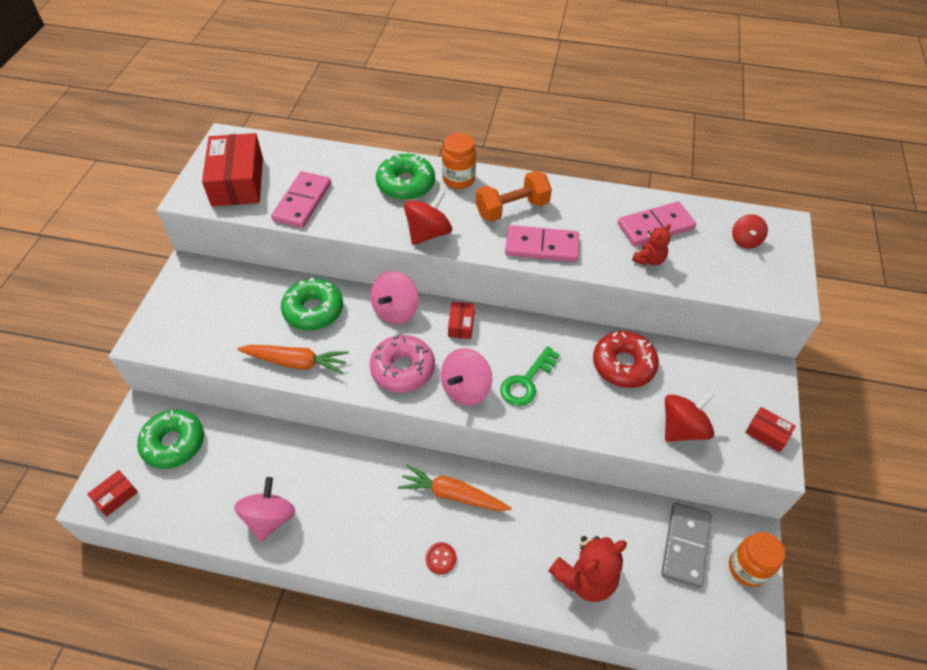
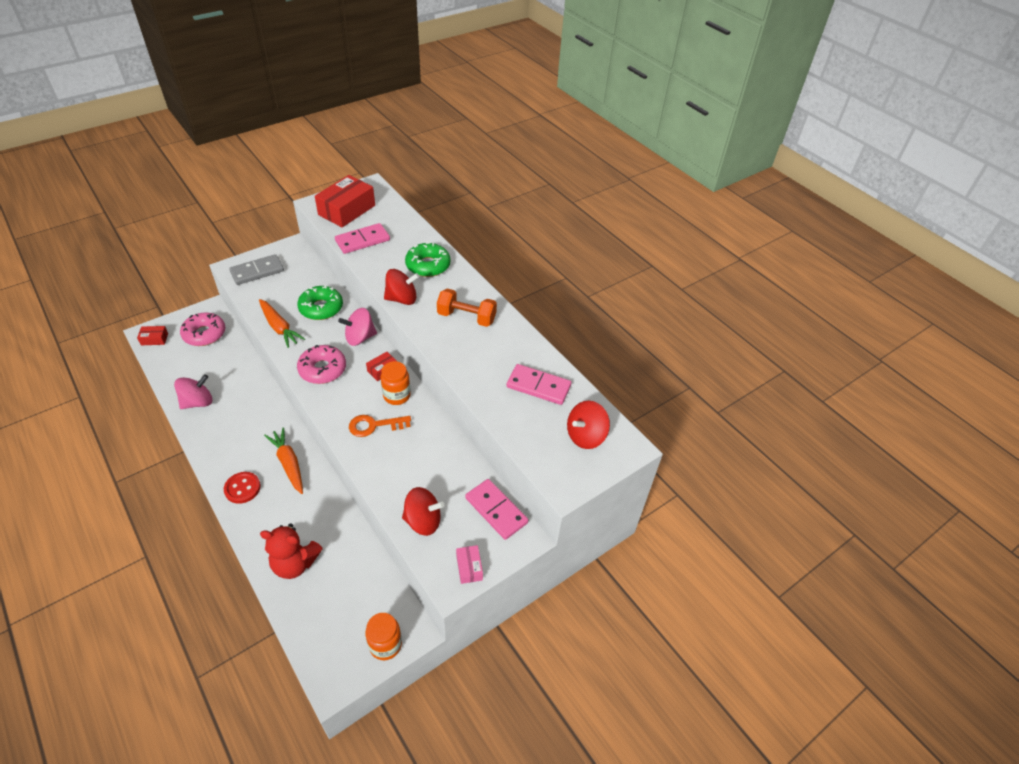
camera: 40 degrees right, 5 degrees down
green donut [137,410,204,469] -> pink donut [180,313,225,346]
red button [425,542,456,574] -> red button [224,472,261,504], size x1.53
pink spinning top [441,348,492,406] -> none
orange jar [442,133,476,189] -> orange jar moved to [381,361,411,405]
green key [500,346,560,406] -> orange key [349,415,411,437]
pink domino [505,225,579,262] -> pink domino moved to [465,479,528,540]
red donut [593,331,659,388] -> none
red teddy bear [632,224,671,266] -> none
grey domino [661,503,712,588] -> grey domino moved to [229,254,284,285]
red spinning top [732,214,768,249] -> red spinning top [567,401,610,449], size x1.61
red box [745,407,796,452] -> pink box [456,545,483,584]

